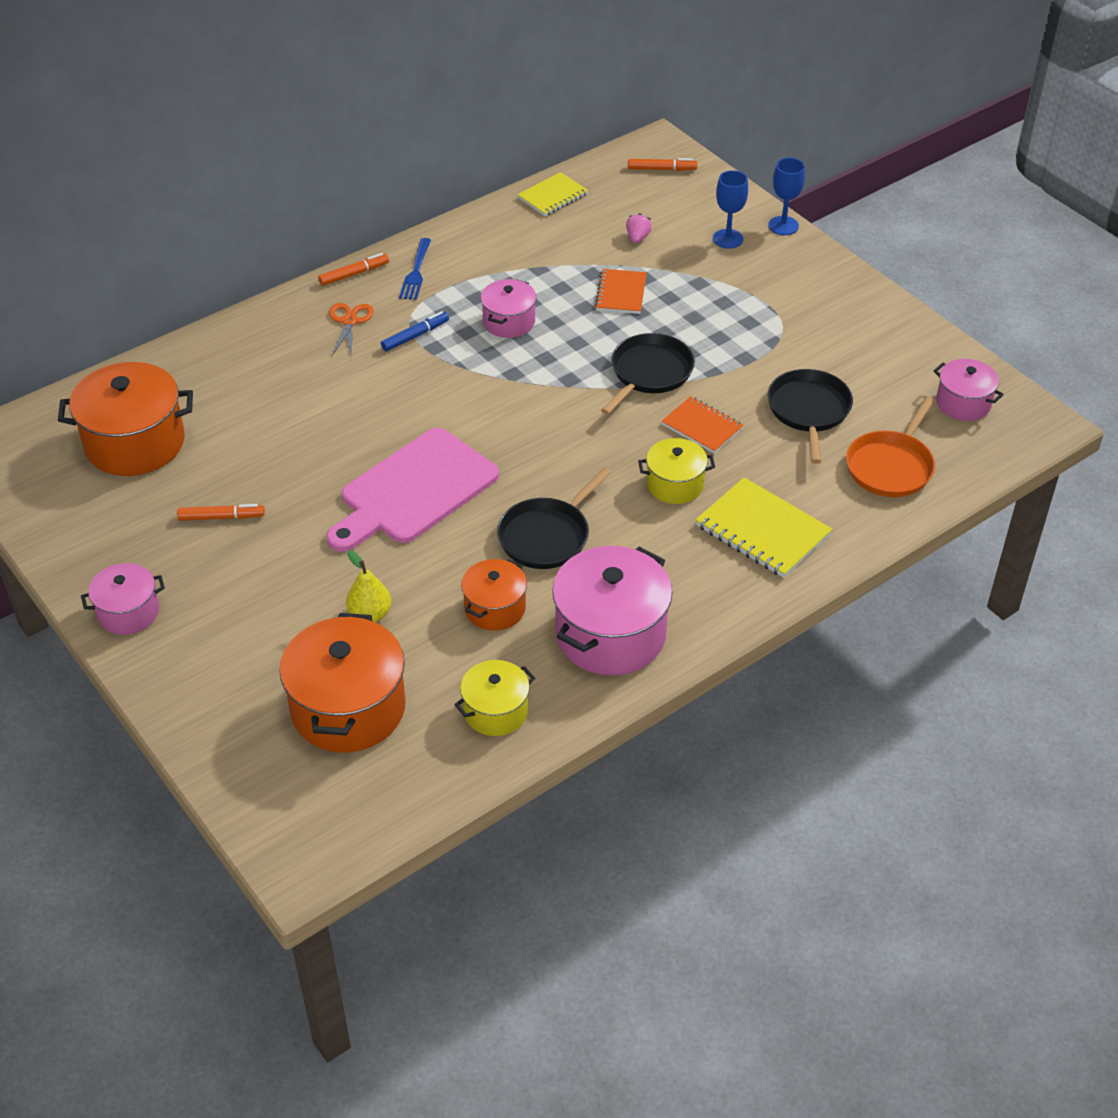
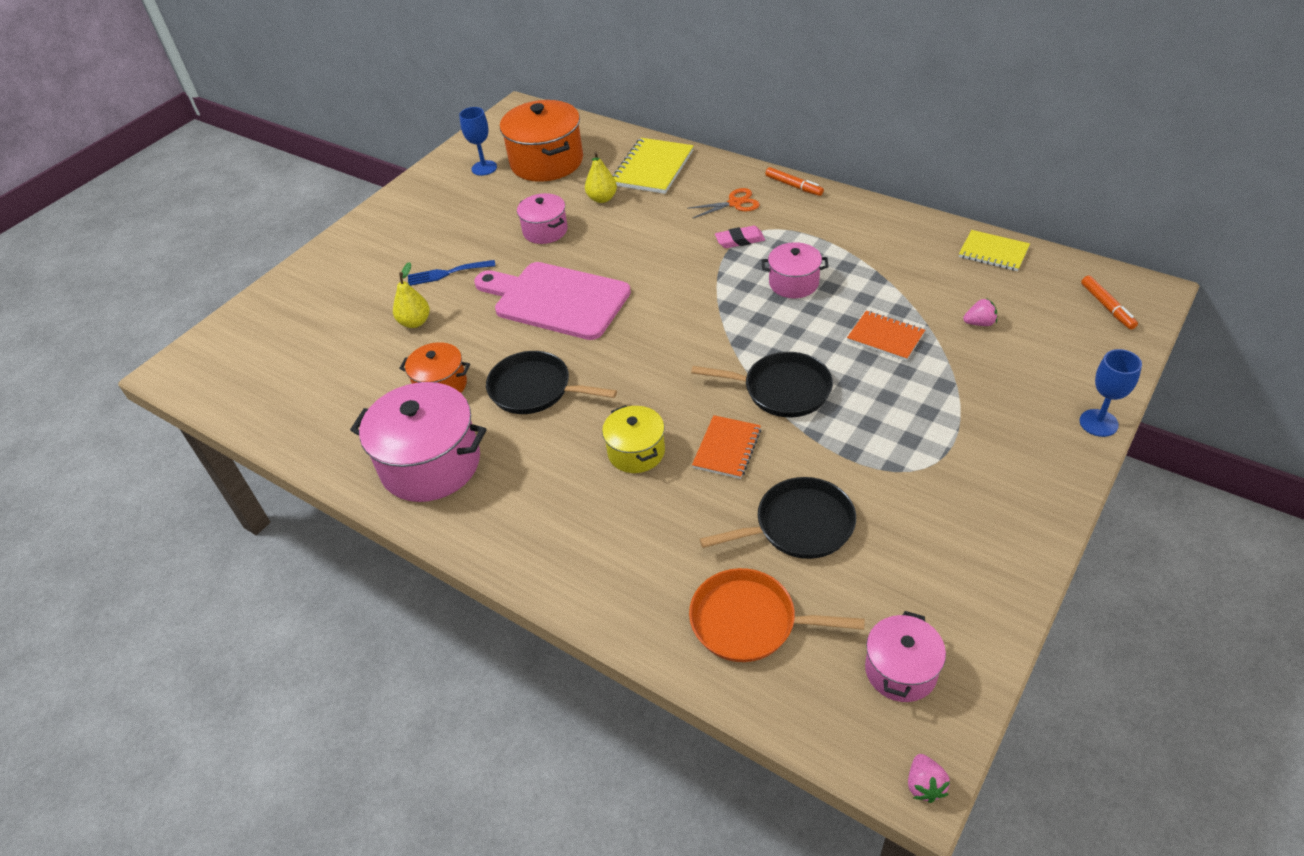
camera: 75 degrees right, 0 degrees up
pink pot [81,563,165,635] -> pink pot moved to [517,193,568,244]
orange marker [177,504,265,521] -> none
orange pot [279,613,406,753] -> none
blue marker [381,311,449,351] -> pink eraser [715,226,765,248]
blue fork [399,238,431,300] -> blue fork moved to [408,260,495,286]
yellow pot [454,660,535,736] -> none
orange notebook [595,269,647,314] -> orange notebook turned 45 degrees clockwise [847,311,925,361]
yellow notebook [696,477,832,578] -> yellow notebook moved to [612,138,694,194]
blue goblet [713,170,748,249] -> blue goblet moved to [459,107,497,176]
none -> yellow pear [585,152,617,203]
none -> pink strawberry [908,754,950,803]

